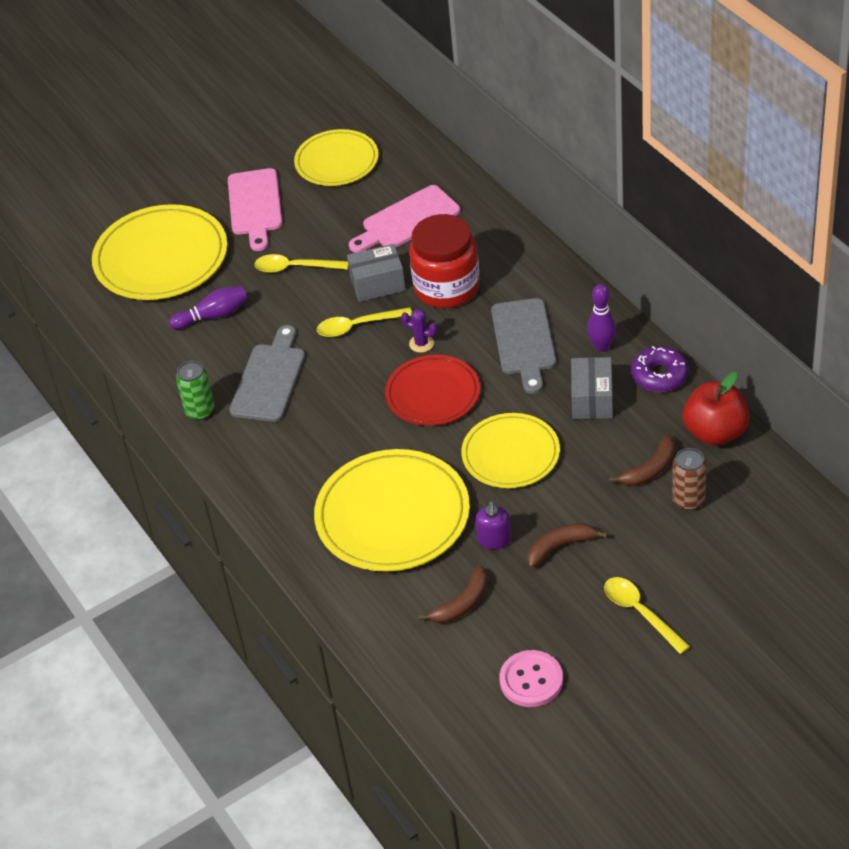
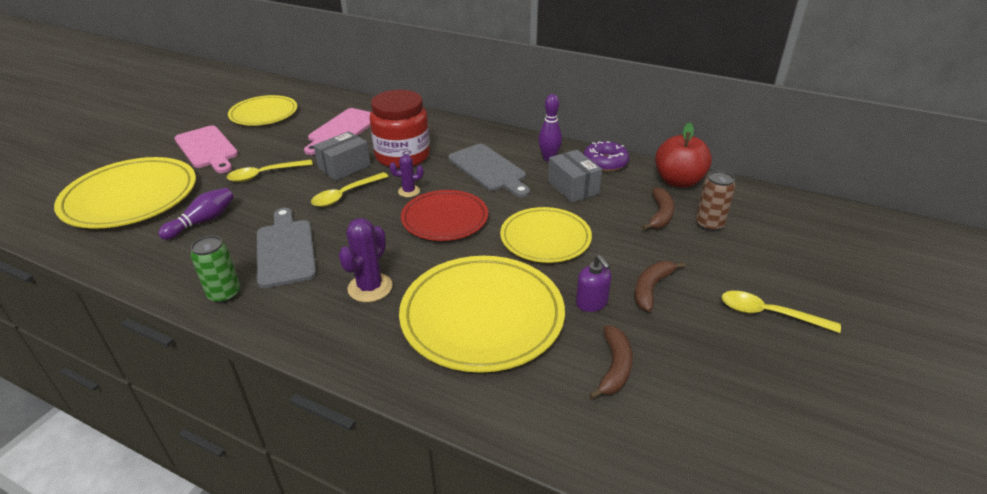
camera: 35 degrees left, 10 degrees down
pink button [499,650,563,707] -> none
none -> purple cactus [338,218,392,302]

